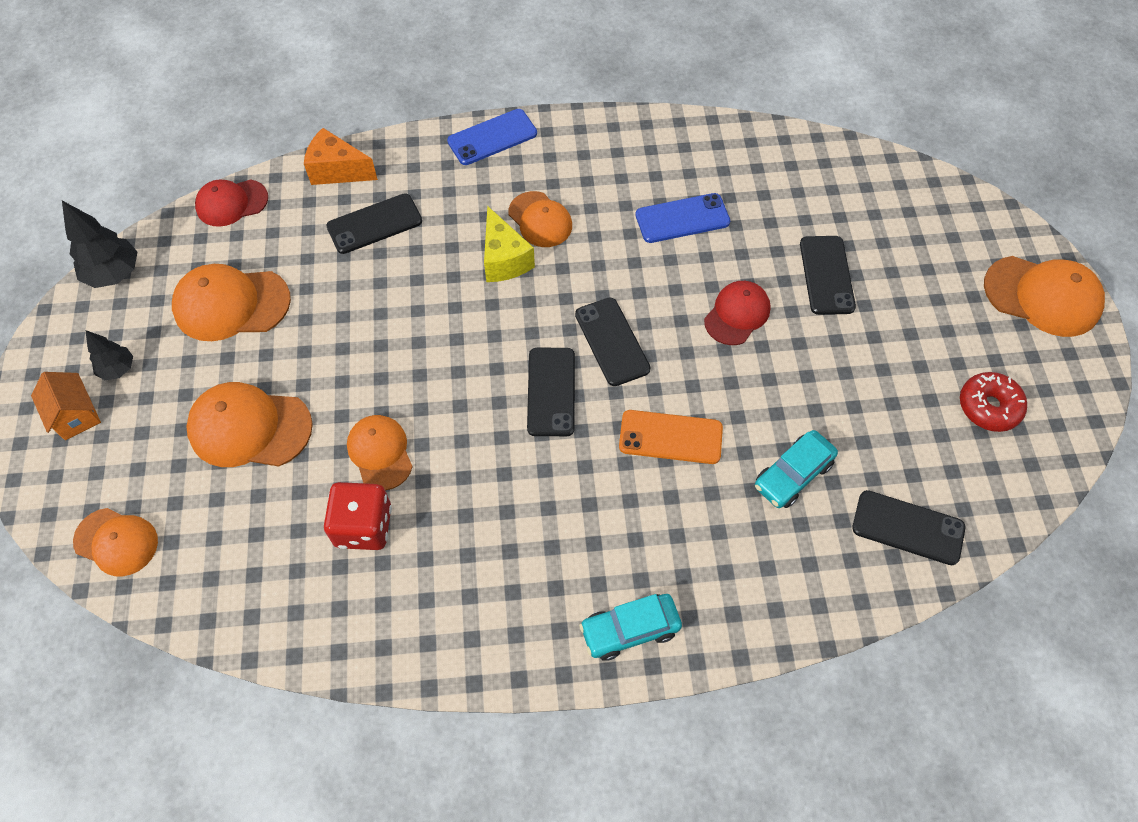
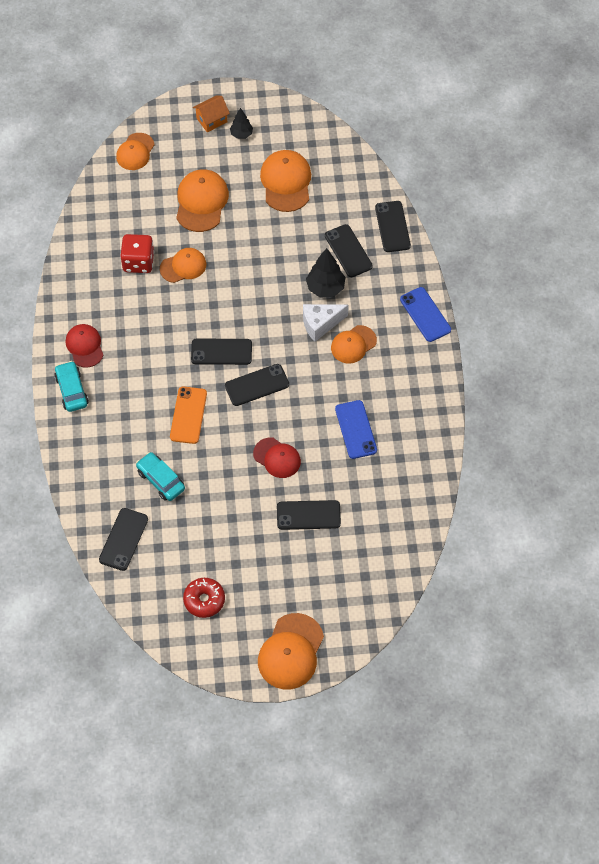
camera: 90 degrees right, 0 degrees up
black tree [62,201,137,288] -> black tree moved to [306,248,345,297]
red cap [195,180,268,227] -> red cap moved to [66,324,104,368]
orange cheese [304,128,378,185] -> black phone [375,201,411,252]
yellow cheese [484,206,535,282] -> white cheese [303,304,349,342]

